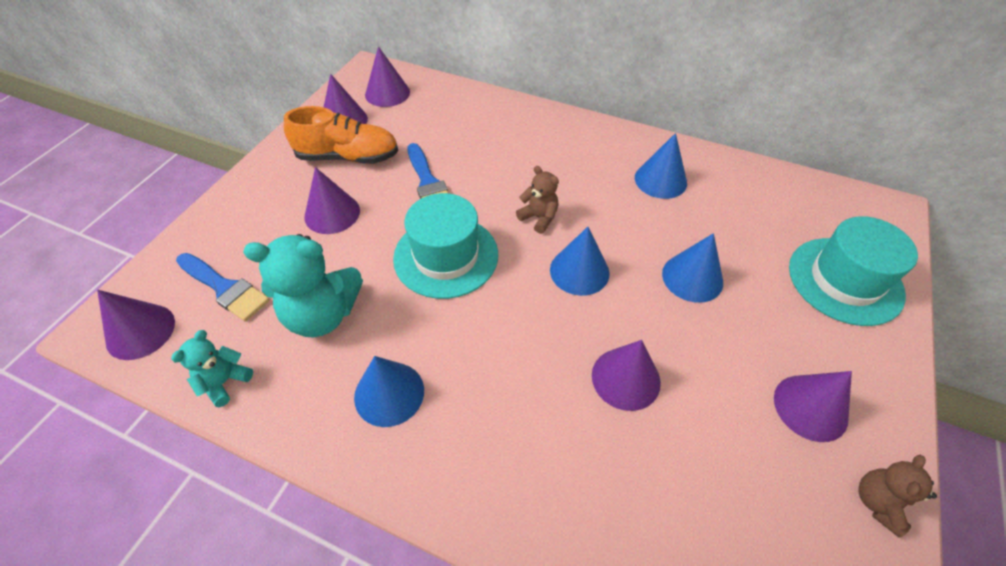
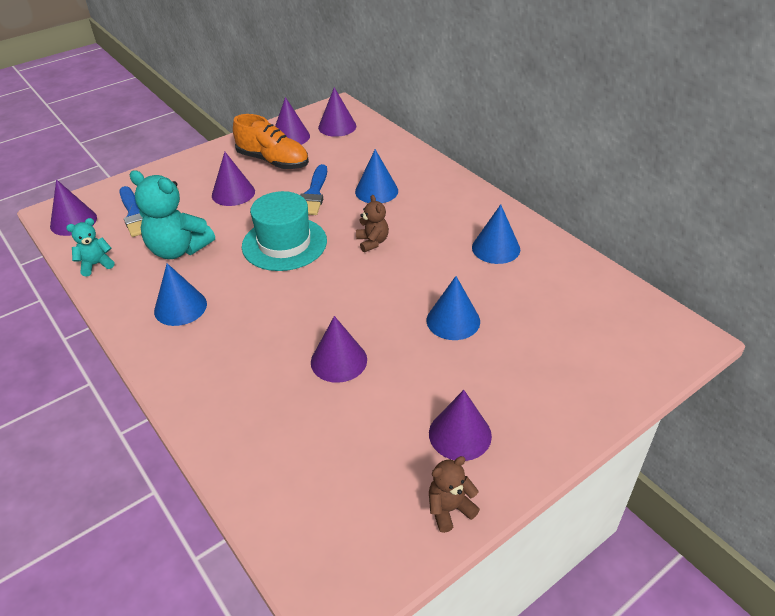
camera: 30 degrees right, 10 degrees down
blue cone [550,227,609,296] -> blue cone moved to [355,149,398,203]
turquoise hat [789,216,918,326] -> none

